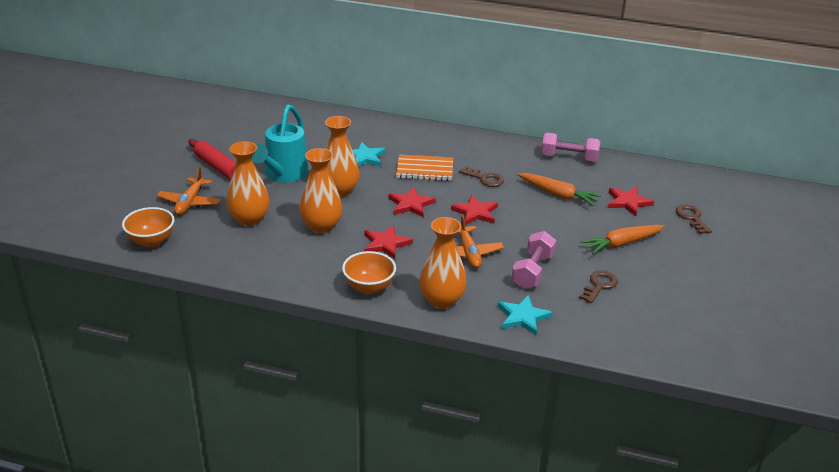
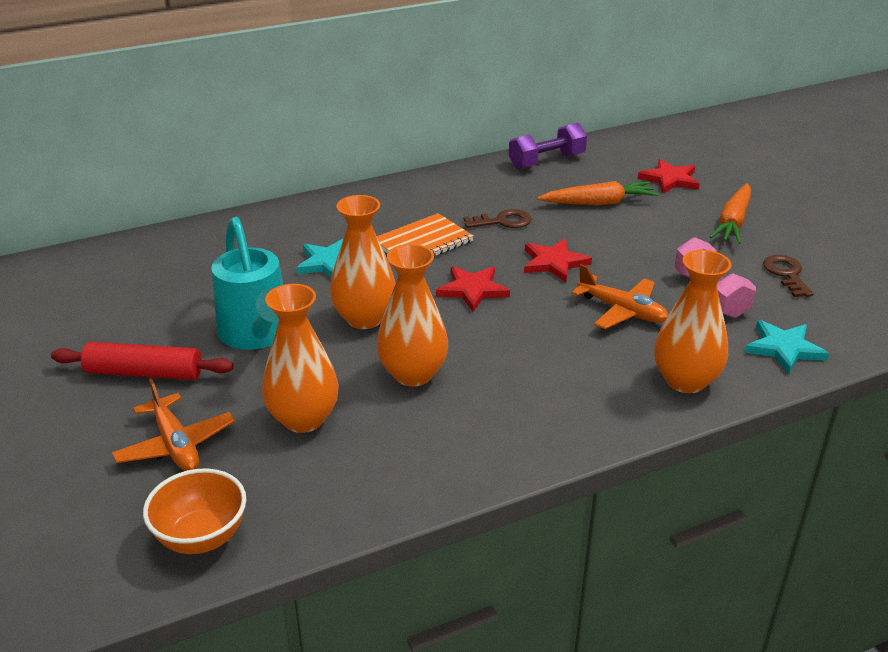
camera: 40 degrees left, 0 degrees up
orange bowl [342,251,396,294] -> none
red star [364,225,413,259] -> none
pink dumbbell [541,133,600,162] -> purple dumbbell [509,123,587,169]
brown key [676,204,712,234] -> none

